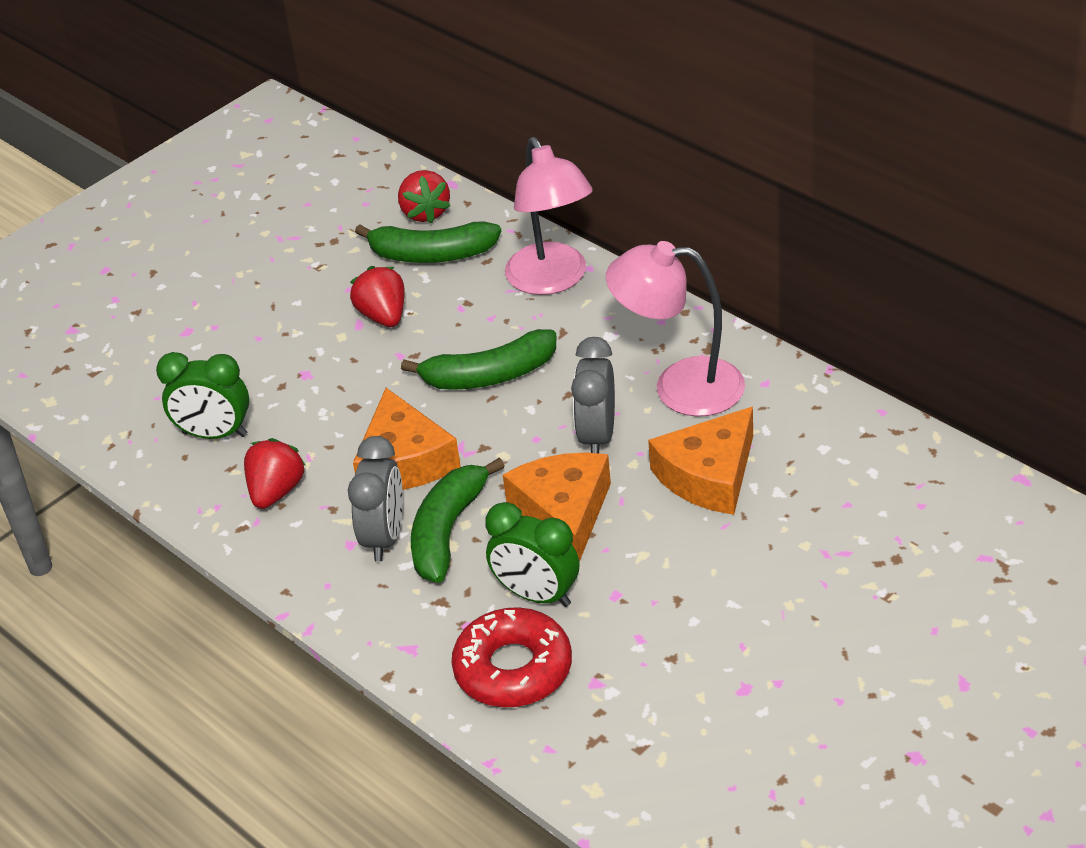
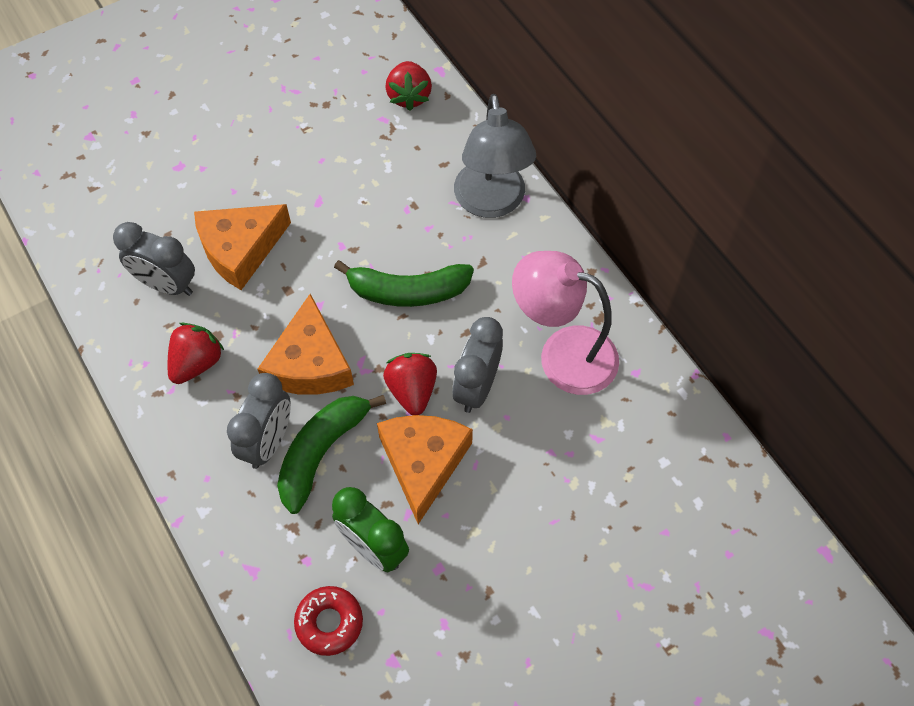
camera: 10 degrees right, 20 degrees up
green clock [156,352,249,439] -> grey clock [113,222,195,296]
red strawberry [350,266,405,327] -> red strawberry moved to [383,353,437,415]
green banana [355,221,501,263] -> none
red donut [451,607,572,707] -> red donut [294,586,363,656], size x0.65
pink lamp [505,137,592,295] -> grey lamp [454,94,536,218]
orange cheese [648,407,753,515] -> orange cheese moved to [194,204,291,290]

